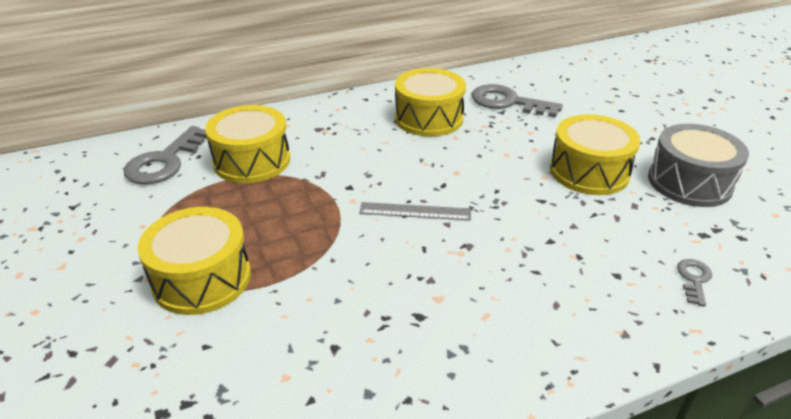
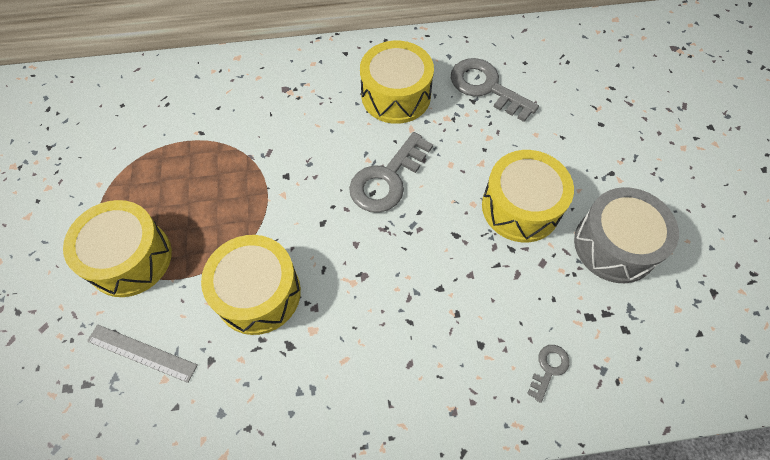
camera: 15 degrees right, 25 degrees up
grey key [124,126,207,184] -> grey key moved to [349,132,433,213]
yellow drum [205,105,290,183] -> yellow drum moved to [201,235,301,335]
grey ruler [359,202,471,220] -> grey ruler moved to [87,325,198,383]

